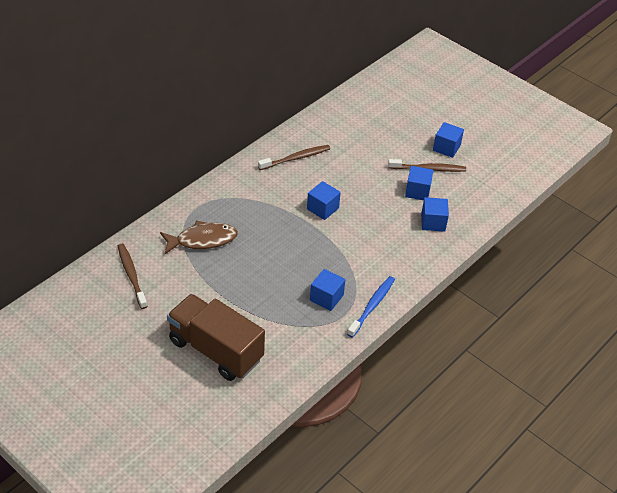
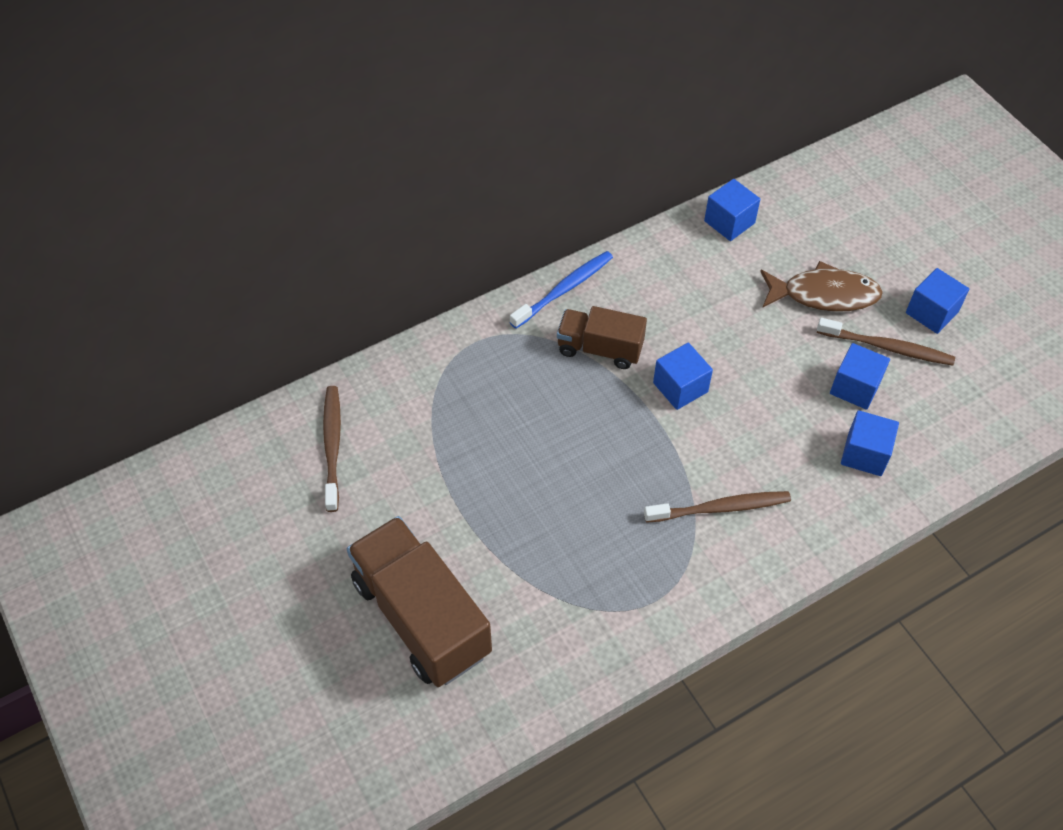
camera: 20 degrees right, 10 degrees up
brown fish [160,220,238,254] -> brown fish moved to [760,261,883,312]
brown toothbrush [258,145,330,170] -> brown toothbrush moved to [644,491,791,523]
blue cube [310,269,345,311] -> blue cube moved to [704,179,760,241]
blue toothbrush [347,276,395,338] -> blue toothbrush moved to [510,251,613,328]
none -> brown truck [557,306,647,369]

